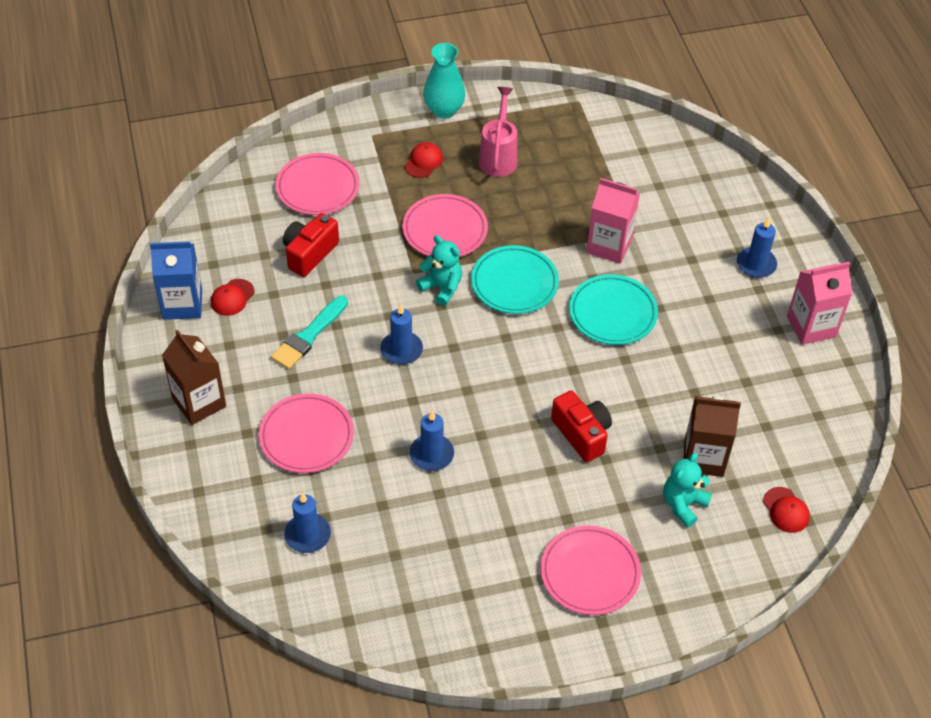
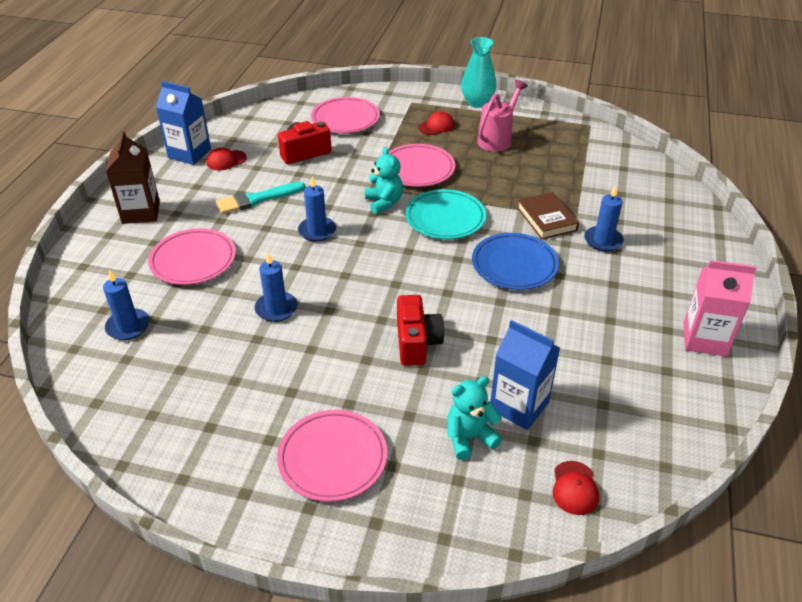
camera: 30 degrees right, 10 degrees down
turquoise plate [569,274,658,345] -> blue plate [472,233,559,290]
pink carton [586,178,640,264] -> brown book [517,192,579,239]
brown carton [683,396,741,477] -> blue carton [491,320,560,430]
blue candle [737,218,777,278] -> blue candle moved to [584,185,624,252]

